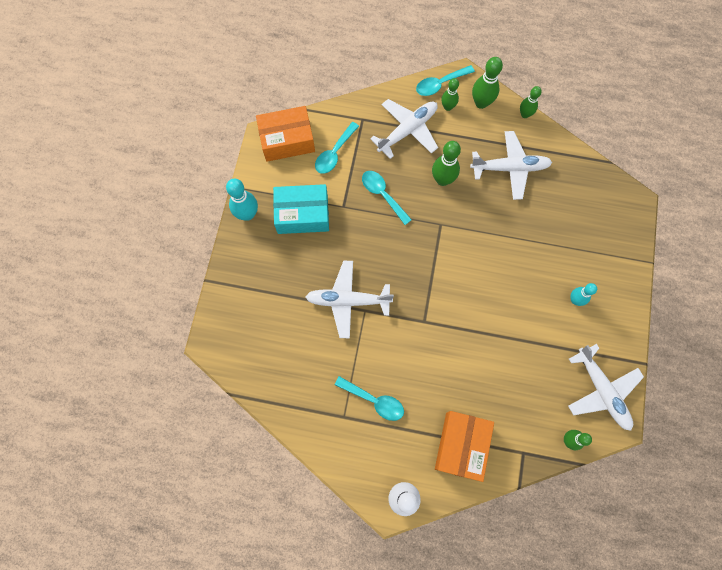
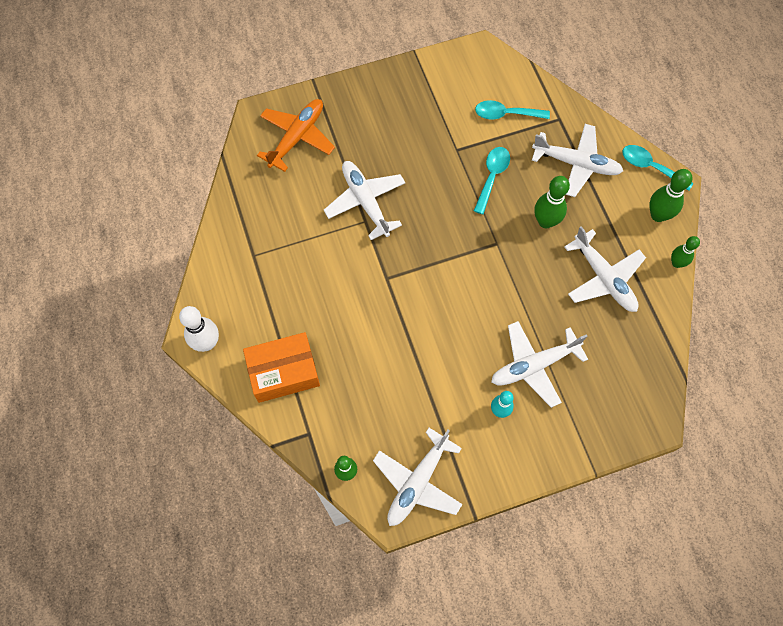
camera: 60 degrees right, 5 degrees down
turquoise bowling pin [226,179,258,221] -> none
orange box [256,106,315,162] -> none
turquoise box [273,184,329,234] -> none
turquoise spoon [335,376,404,421] -> none
green bowling pin [441,78,459,111] -> none
none -> orange plane [257,99,335,172]
none -> white plane [491,321,588,408]

